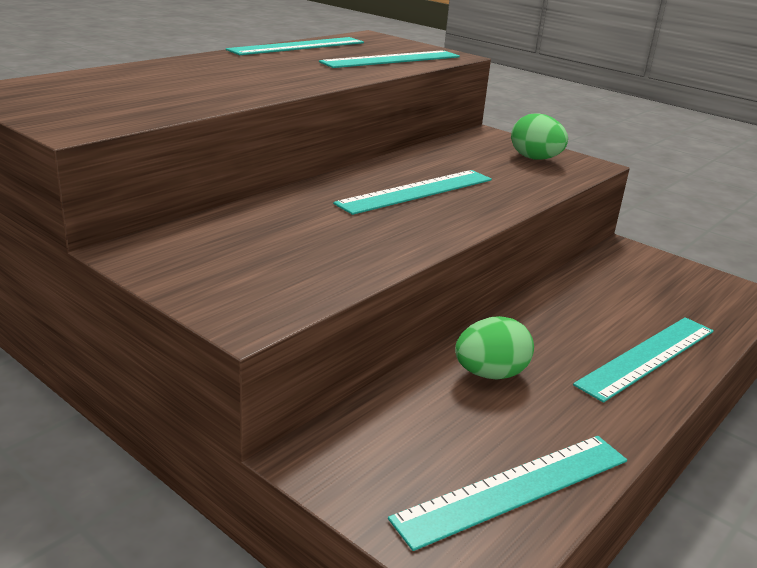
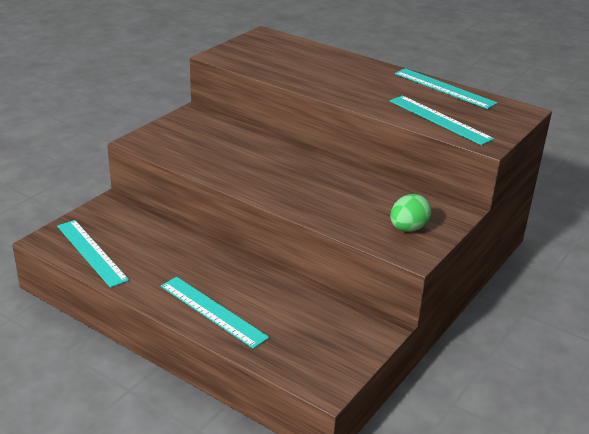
camera: 85 degrees right, 5 degrees up
turquoise ruler [333,170,492,215] -> none
green egg [455,316,534,379] -> none

